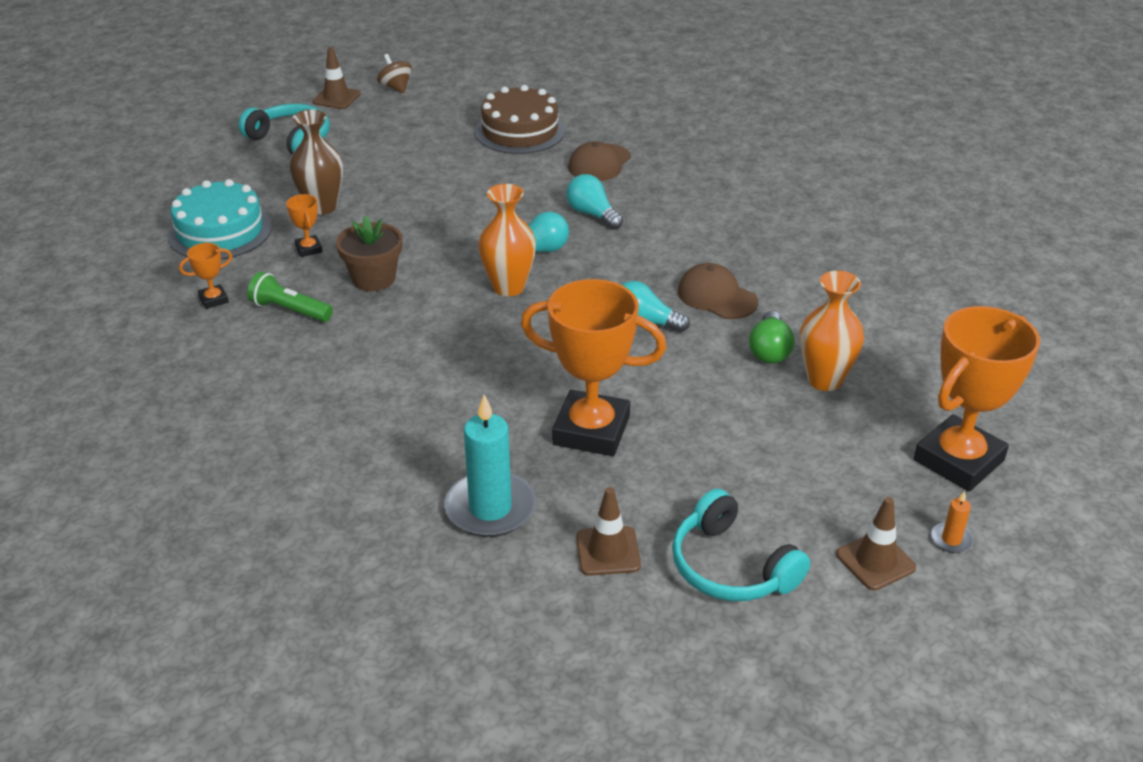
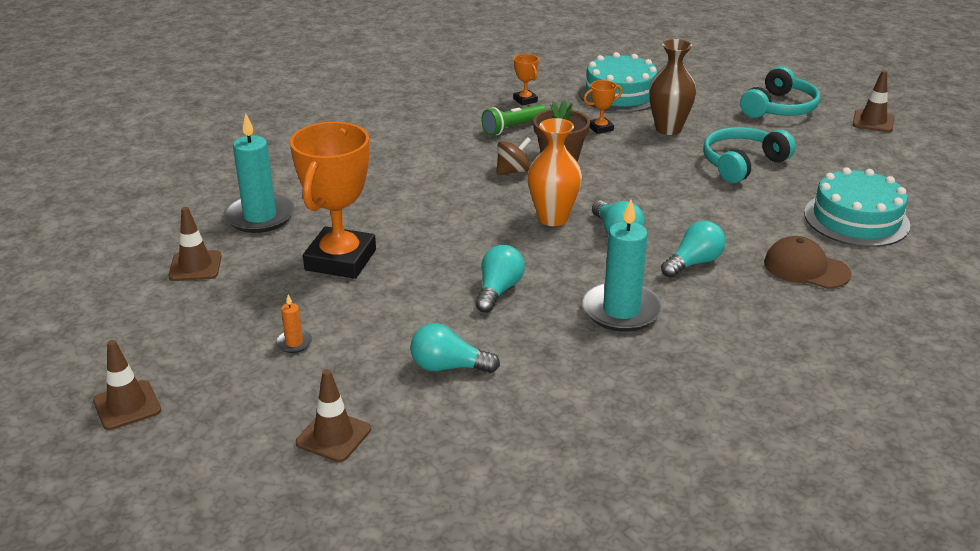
camera: 90 degrees right, 5 degrees down
green flashlight [247,272,333,322] -> green flashlight turned 150 degrees counterclockwise [482,104,546,135]
brown spinning top [377,54,412,93] -> brown spinning top moved to [496,137,531,175]
brown cake [475,85,565,154] -> turquoise cake [804,167,910,247]
turquoise headphones [672,489,810,601] -> turquoise headphones moved to [703,127,796,183]
brown cap [678,263,758,319] -> none
green light bulb [749,311,794,364] -> turquoise light bulb [410,323,500,373]
orange vase [800,271,864,391] -> none
orange trophy [914,306,1040,491] -> none
orange candle [931,491,974,553] -> orange candle moved to [275,294,313,353]
none -> brown traffic cone [296,369,371,462]
none -> turquoise candle [582,199,662,332]

